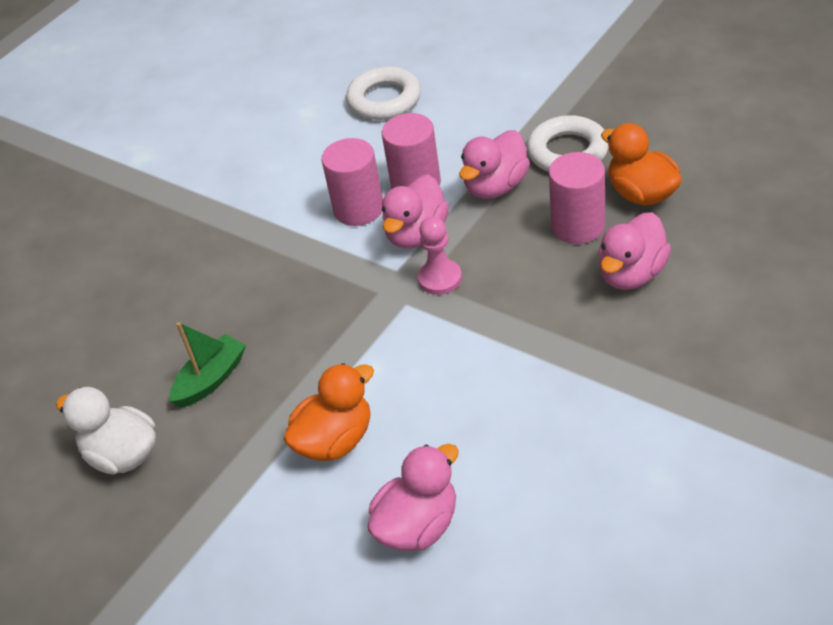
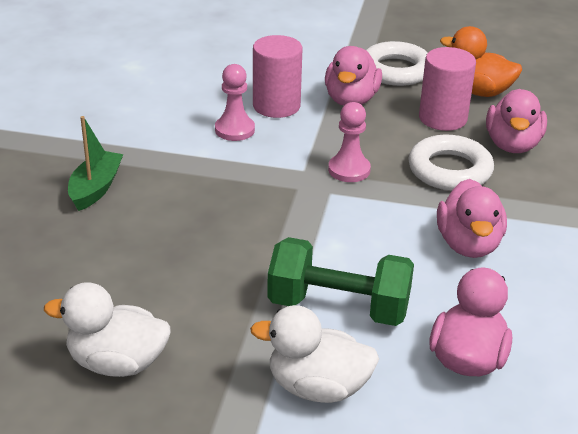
camera: 30 degrees left, 10 degrees down
green boat [170,322,246,407] -> green boat moved to [68,116,123,211]
orange duck [284,363,374,461] -> green dumbbell [267,237,414,326]
pink cylinder [321,138,383,226] -> pink pawn [215,64,255,141]
white ring [346,66,421,120] -> white ring moved to [408,135,494,191]
pink duck [382,174,449,249] -> pink duck moved to [437,179,507,258]
none -> white duck [250,305,379,403]

